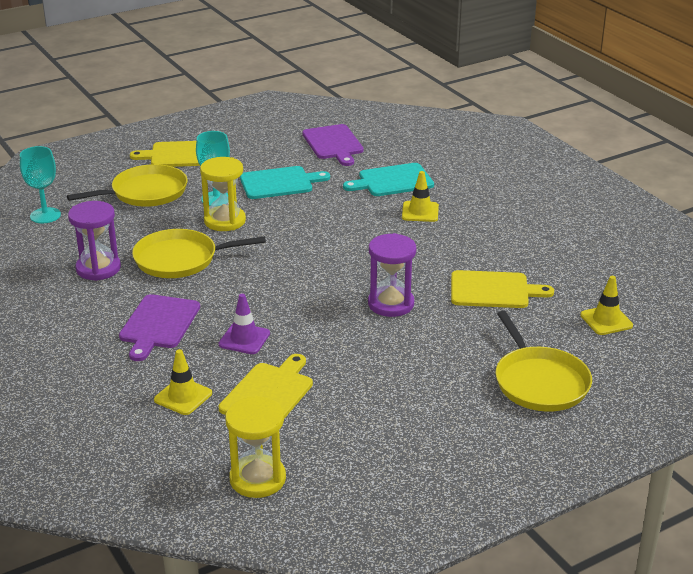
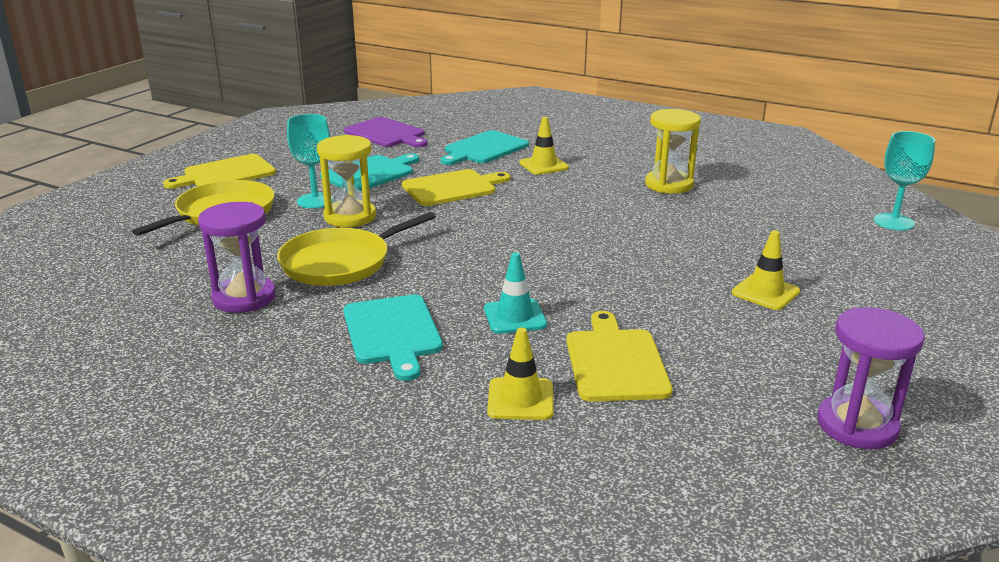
camera: 30 degrees left, 5 degrees down
turquoise goblet [20,146,61,223] -> turquoise goblet moved to [874,131,935,230]
purple cutting board [119,294,200,361] -> turquoise cutting board [343,294,443,381]
purple traffic cone [219,294,270,354] -> turquoise traffic cone [484,252,547,334]
yellow hourglass [225,396,286,498] -> yellow hourglass moved to [645,109,701,194]
purple hourglass [368,233,416,317] -> purple hourglass moved to [817,307,925,449]
yellow cutting board [451,270,554,308] -> yellow cutting board moved to [402,169,511,206]
yellow pan [496,311,592,412] -> none
yellow traffic cone [580,276,633,335] -> yellow traffic cone moved to [732,230,800,310]

